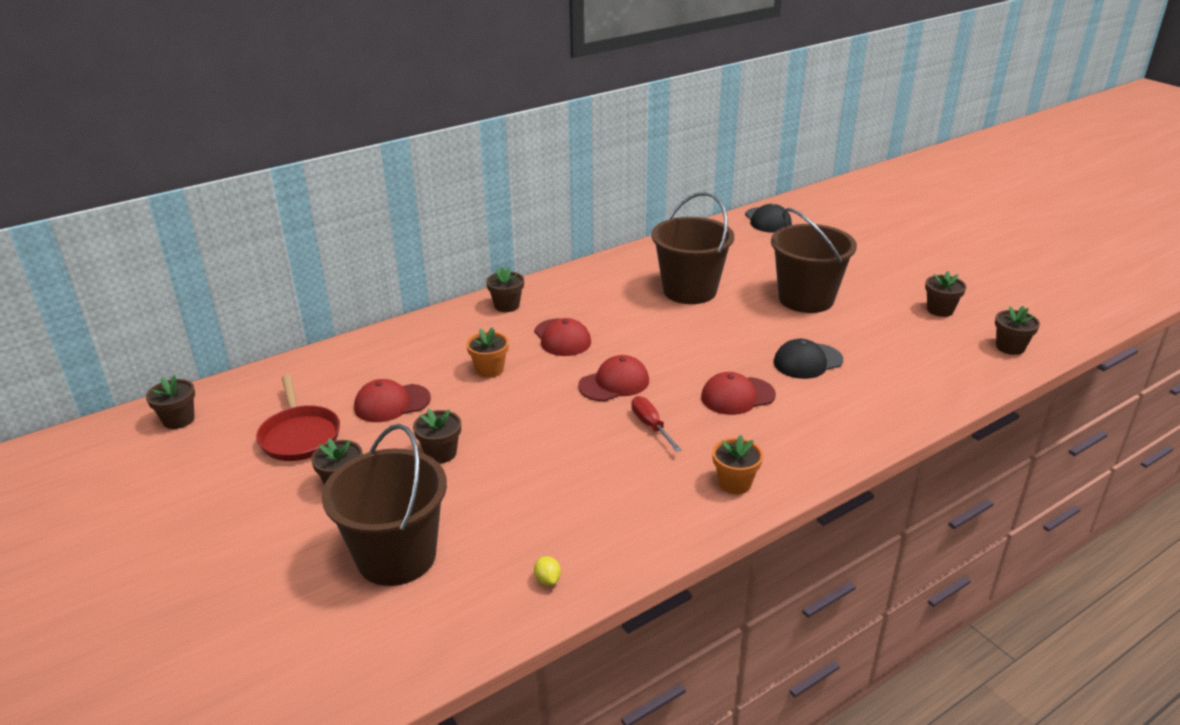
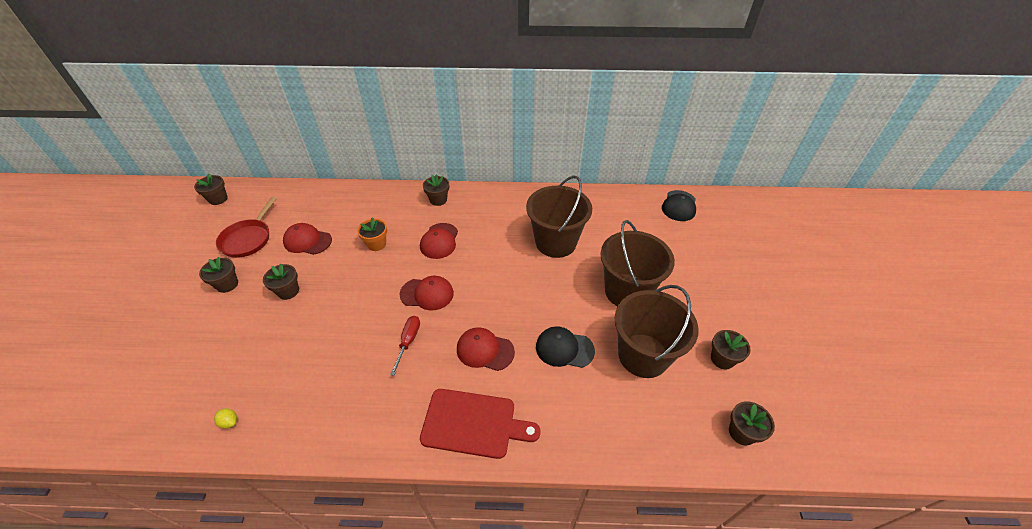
camera: 35 degrees right, 15 degrees up
brown bucket [321,424,447,586] -> brown bucket moved to [615,285,699,378]
yellow lemon [534,556,561,586] -> yellow lemon turned 75 degrees counterclockwise [214,408,237,429]
orange flower pot [712,435,763,494] -> none
none -> red cutting board [420,389,541,459]

